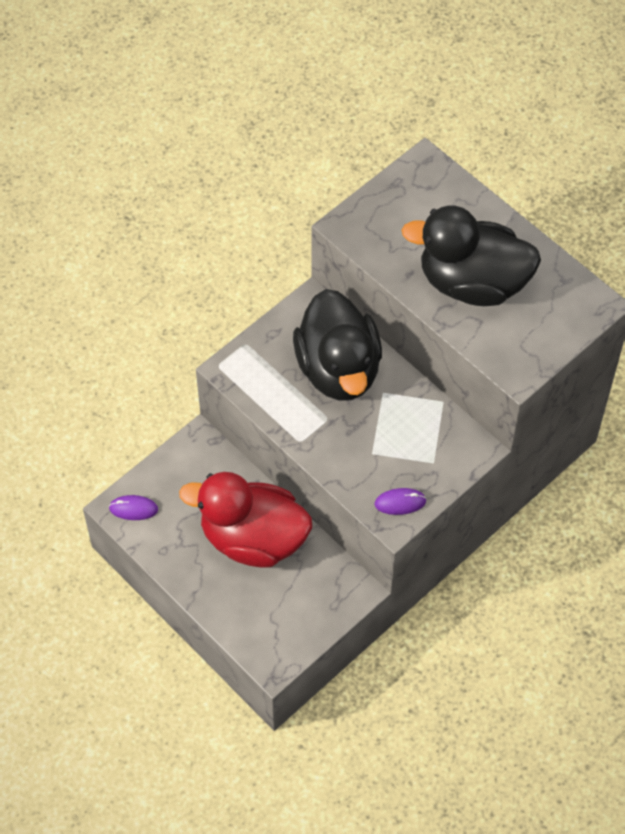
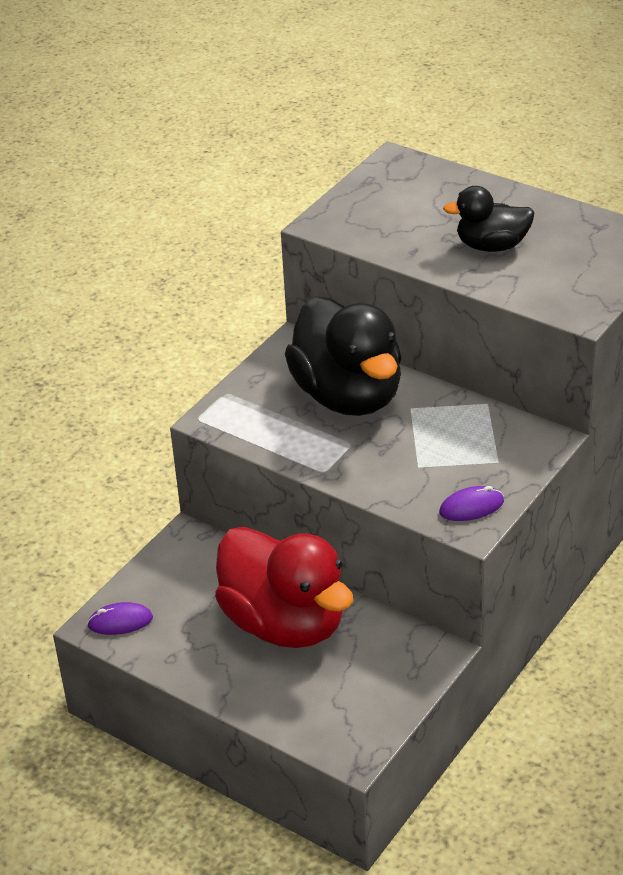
camera: 10 degrees left, 20 degrees down
red duck [179,472,312,568] -> red duck turned 135 degrees counterclockwise [215,527,353,648]
black duck [401,205,541,306] -> black duck [443,186,534,252], size x0.53

